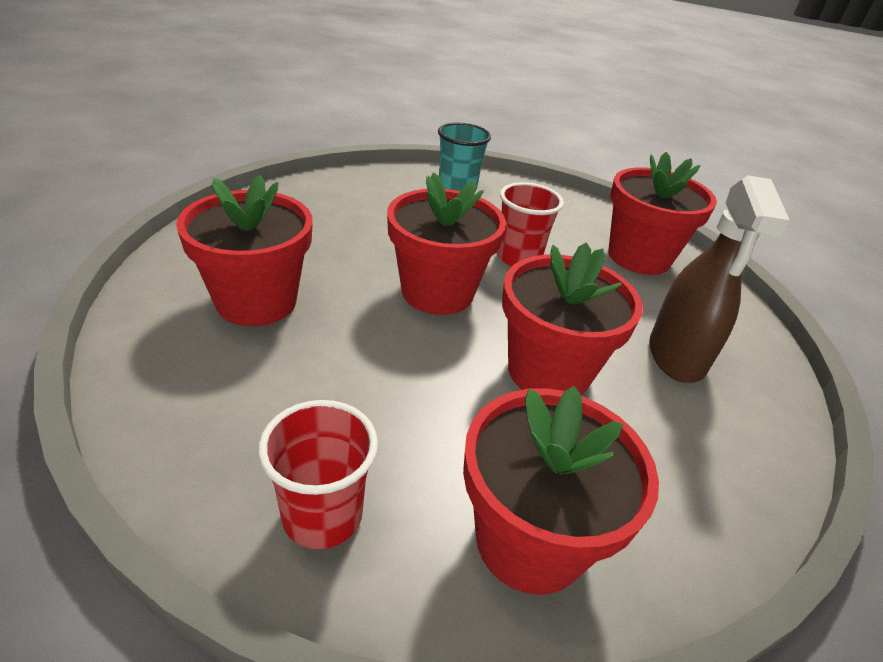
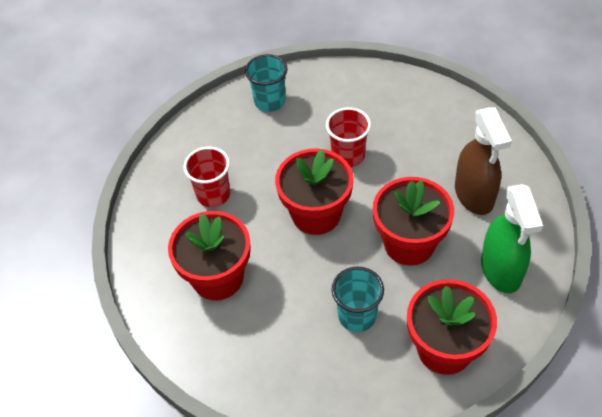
camera: 15 degrees left, 15 degrees up
red cup [258,400,378,549] -> red cup moved to [183,147,230,207]
red flower pot [608,152,717,275] -> none
none -> turquoise cup [332,266,384,332]
none -> green spray bottle [481,184,543,293]

